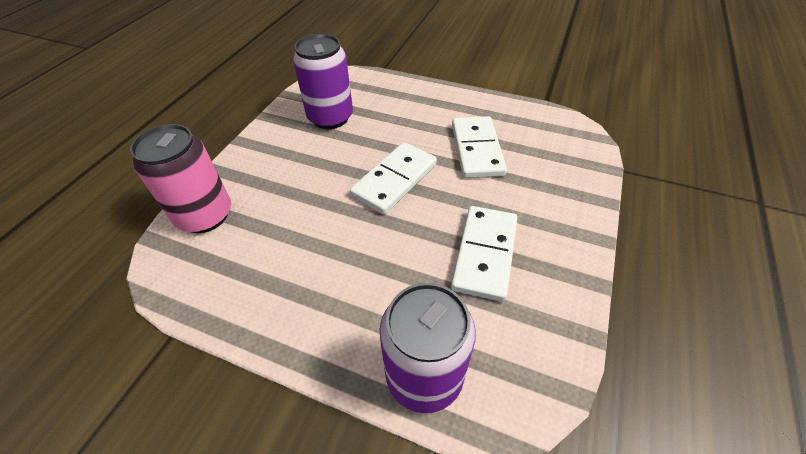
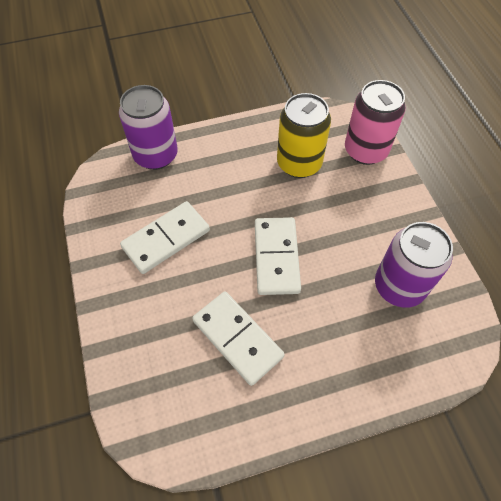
camera: 140 degrees right, 10 degrees up
white domino [451,206,517,302] -> white domino turned 75 degrees clockwise [120,201,210,274]
none -> yellow can [277,93,331,178]

